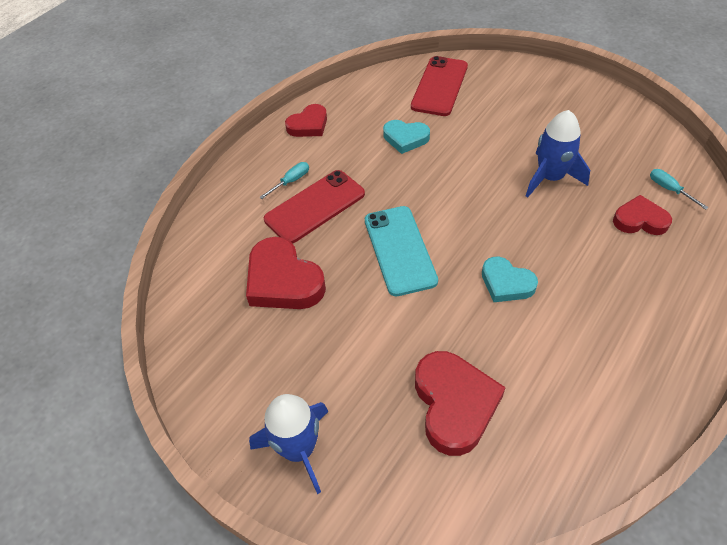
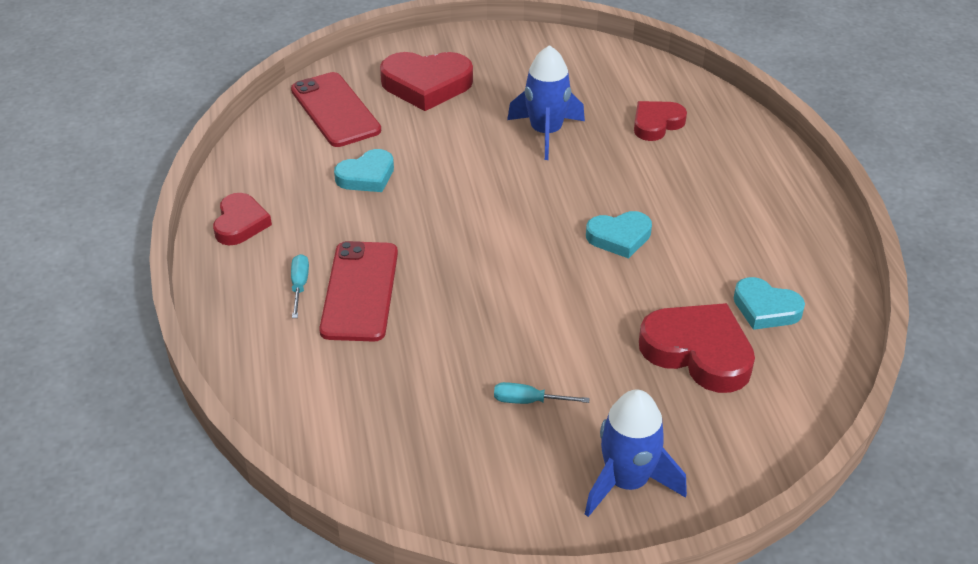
camera: 50 degrees left, 10 degrees down
red heart [246,237,326,309] -> red heart moved to [380,52,473,111]
turquoise phone [365,206,438,296] -> none
turquoise screwdriver [650,169,709,210] -> turquoise screwdriver moved to [494,382,590,404]
none -> turquoise heart [734,277,805,330]

